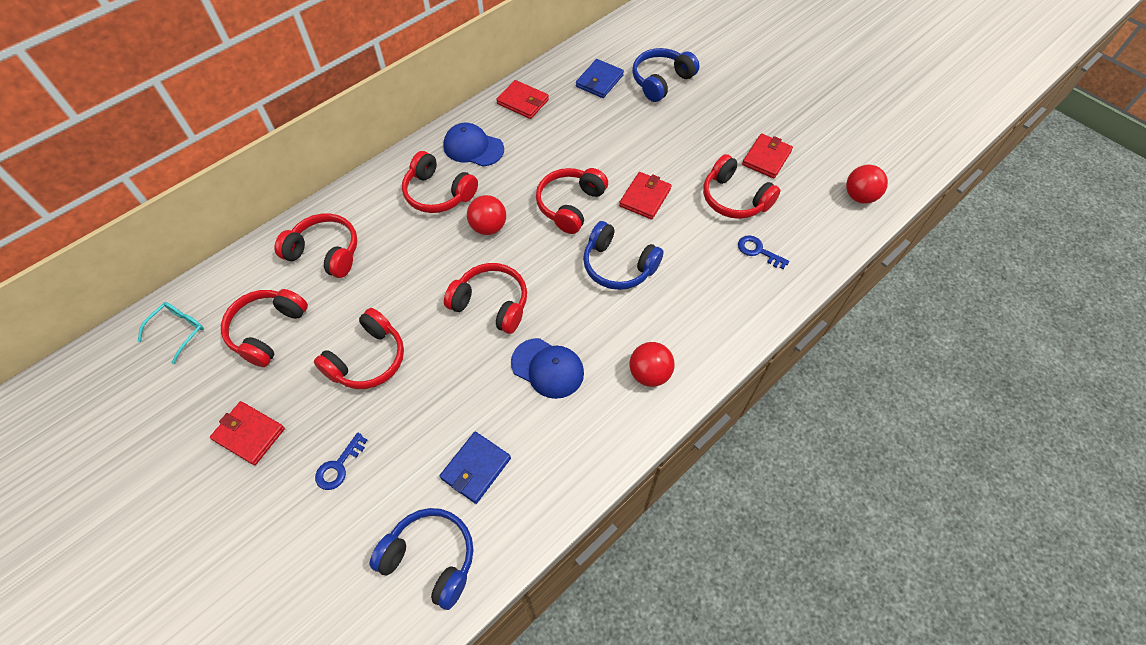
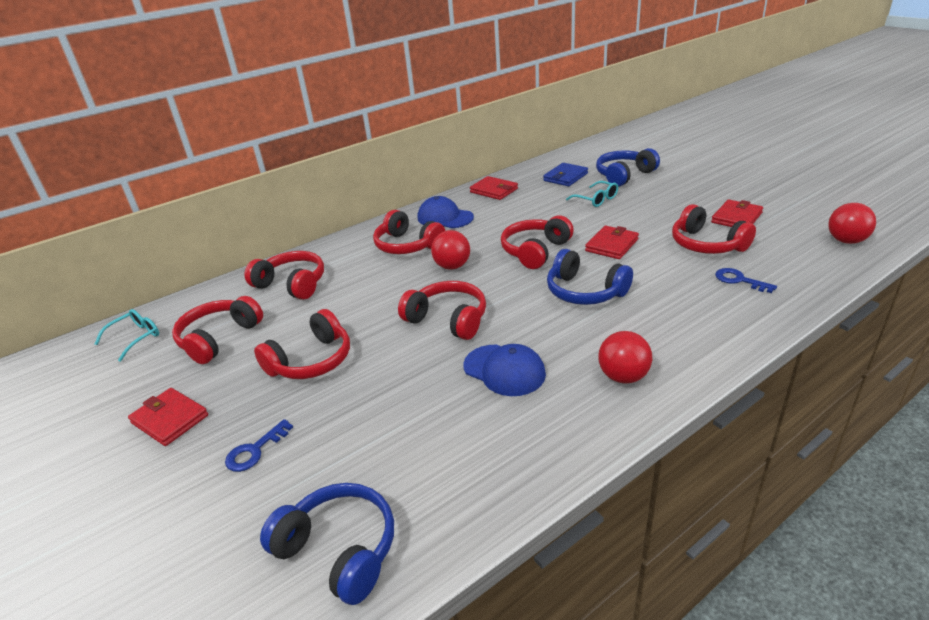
camera: 10 degrees right, 25 degrees down
blue wallet [440,432,511,504] -> none
none -> turquoise glasses [566,181,618,207]

